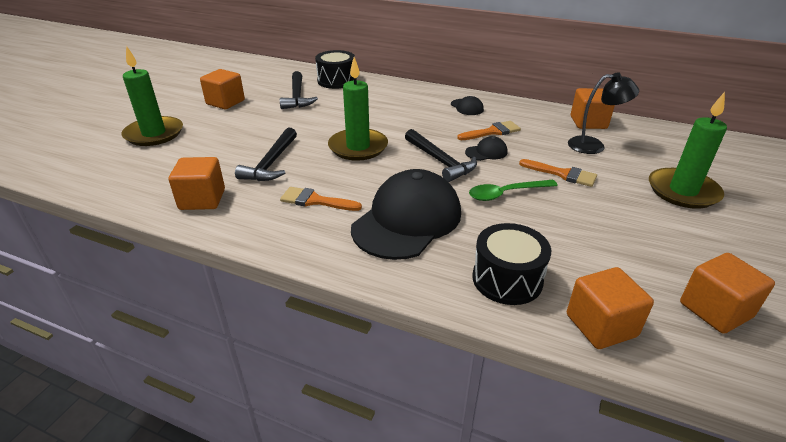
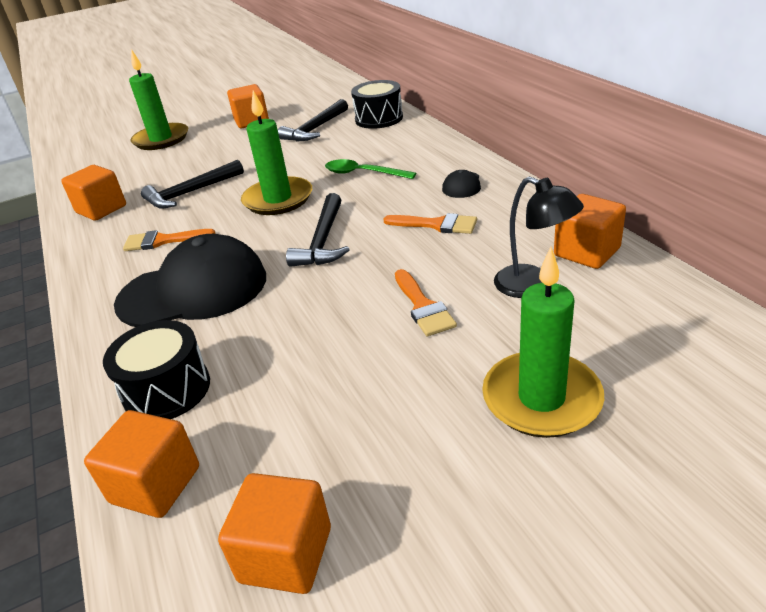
camera: 45 degrees right, 0 degrees up
orange brush [280,187,362,211] -> orange brush turned 60 degrees counterclockwise [123,229,216,251]
black cap [465,136,508,161] -> none
green spoon [469,180,558,201] -> green spoon moved to [325,159,416,179]

